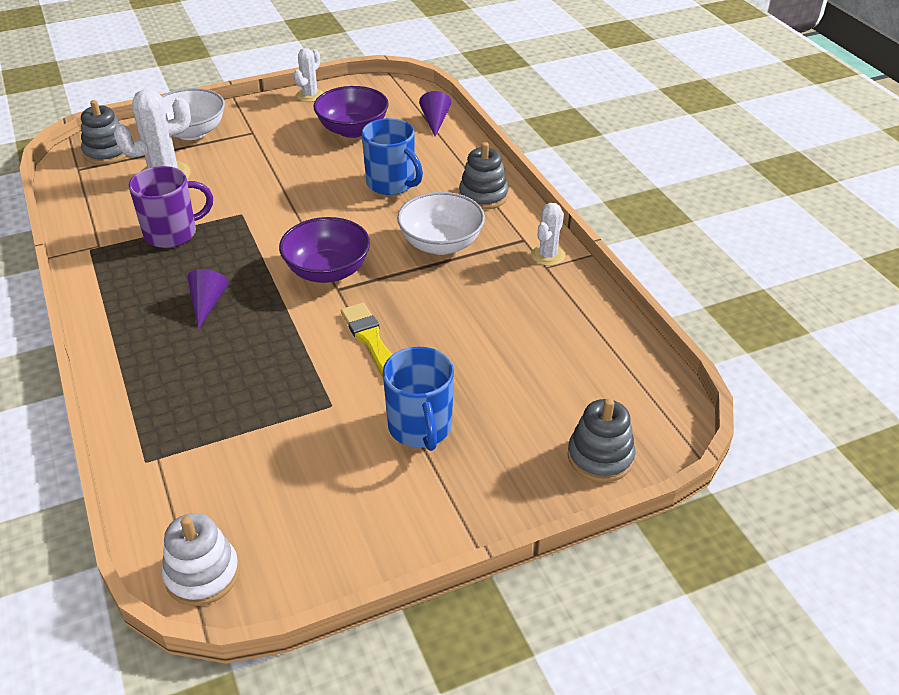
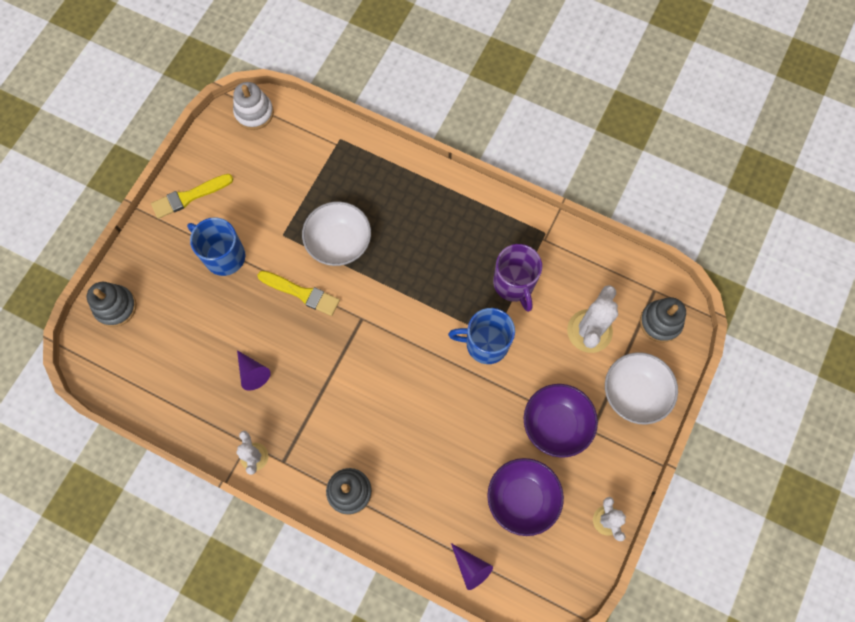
camera: 140 degrees right, 30 degrees up
purple mug [129,166,213,248] -> purple mug turned 45 degrees counterclockwise [493,244,542,312]
purple cone [187,269,229,329] -> purple cone moved to [237,350,271,391]
purple bowl [279,217,370,283] -> purple bowl moved to [524,384,598,458]
blue mug [362,118,423,195] -> blue mug moved to [448,308,515,364]
white bowl [397,192,485,255] -> white bowl moved to [302,201,371,266]
none -> yellow brush [151,174,233,219]

